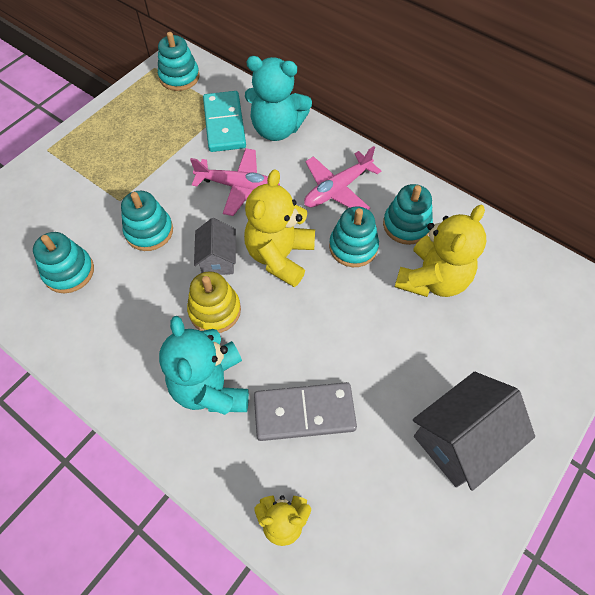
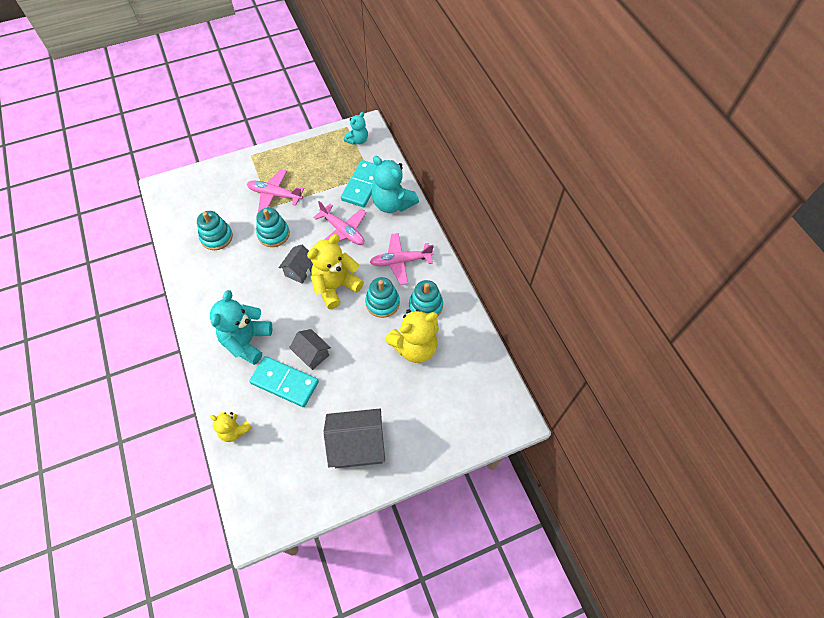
camera: 30 degrees right, 0 degrees up
turquoise stacking toy [158,32,200,91] -> turquoise teddy bear [344,112,368,145]
yellow stacking toy [187,271,241,333] -> none
grey domino [254,382,357,441] -> turquoise domino [249,356,319,407]
none -> pink plane [247,169,304,212]
none -> grey house [289,329,331,370]

